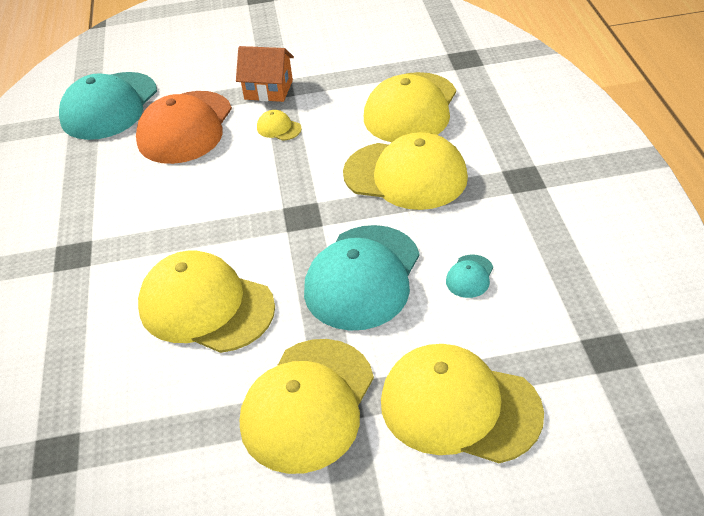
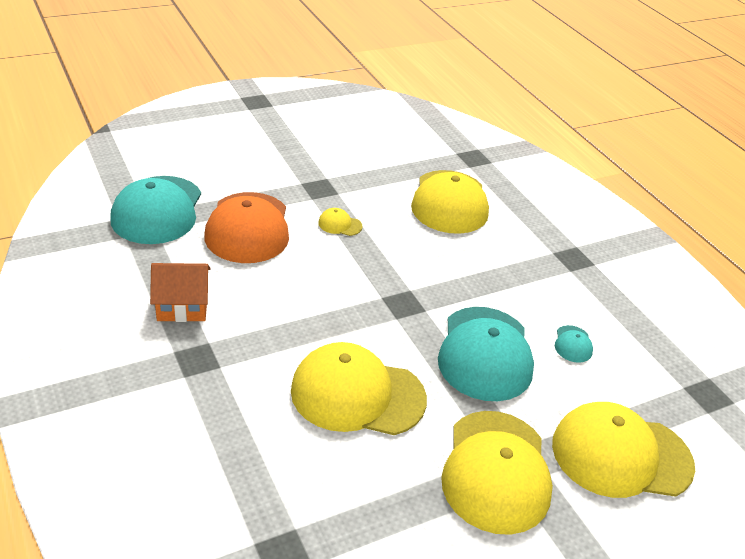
camera: 25 degrees left, 5 degrees down
orange house [236,46,294,102] -> orange house moved to [150,263,211,322]
yellow cap [343,132,468,210] -> none

